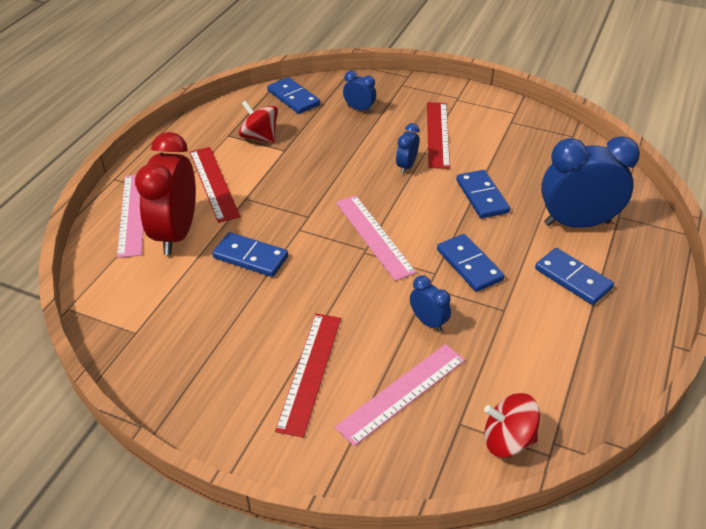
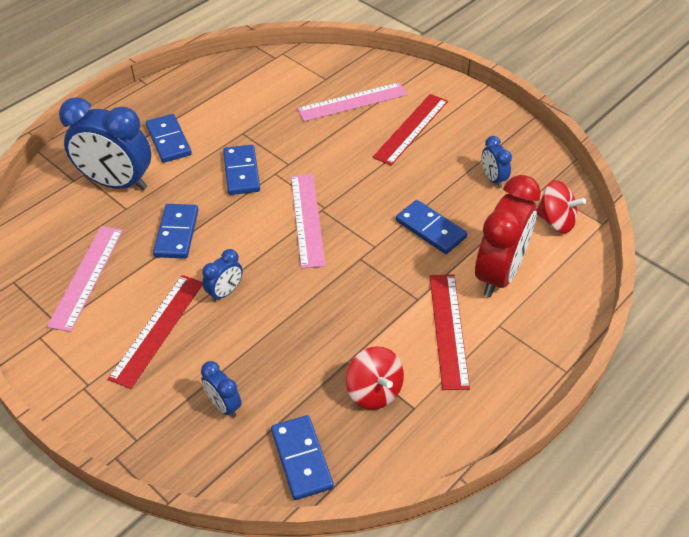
camera: 160 degrees left, 5 degrees up
pink ruler [117,175,144,258] -> pink ruler moved to [47,226,123,332]
blue clock [410,275,451,332] -> blue clock moved to [482,136,512,188]
red spinning top [484,393,540,457] -> red spinning top moved to [537,180,586,233]

